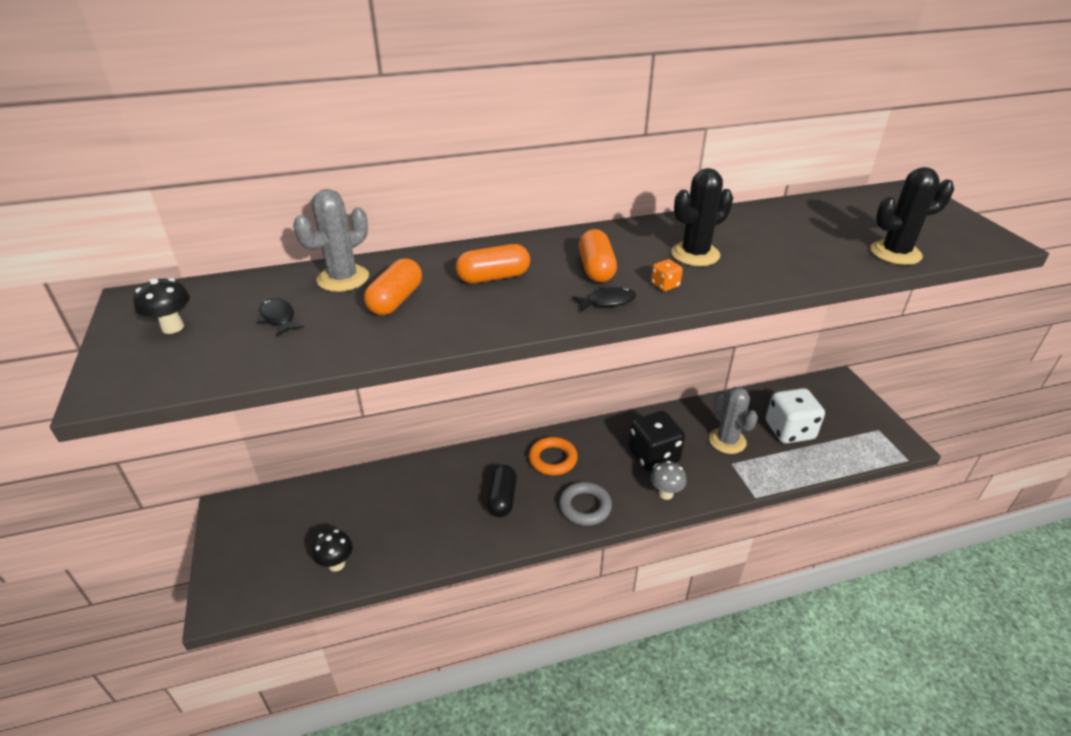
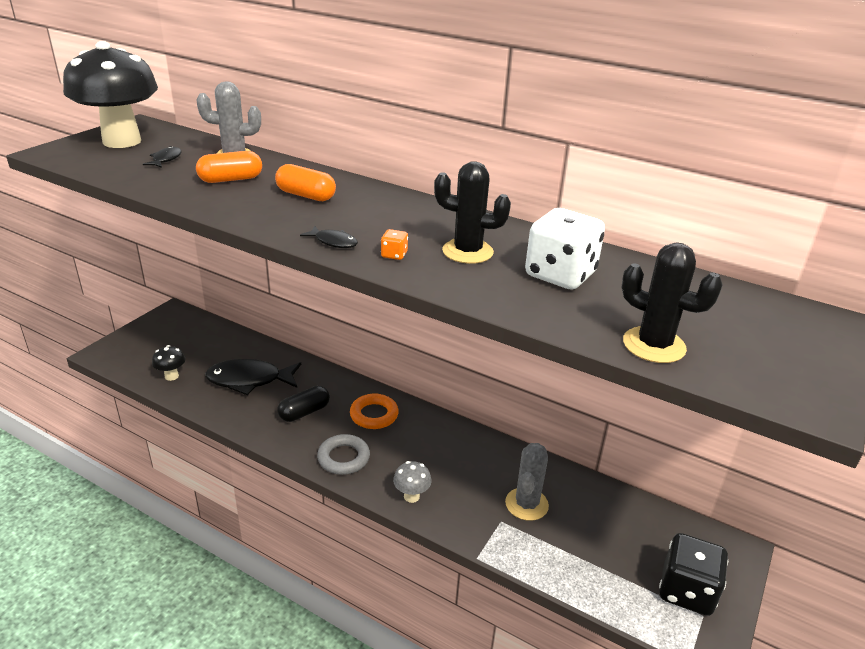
camera: 45 degrees right, 5 degrees down
black mushroom [133,278,190,334] -> black mushroom [63,41,158,148], size x2.45
orange capsule [579,229,617,282] -> none
black dice [628,411,685,472] -> black dice moved to [659,533,728,616]
white dice [766,388,825,444] -> white dice moved to [525,208,605,290]
none -> black fish [205,359,301,395]

